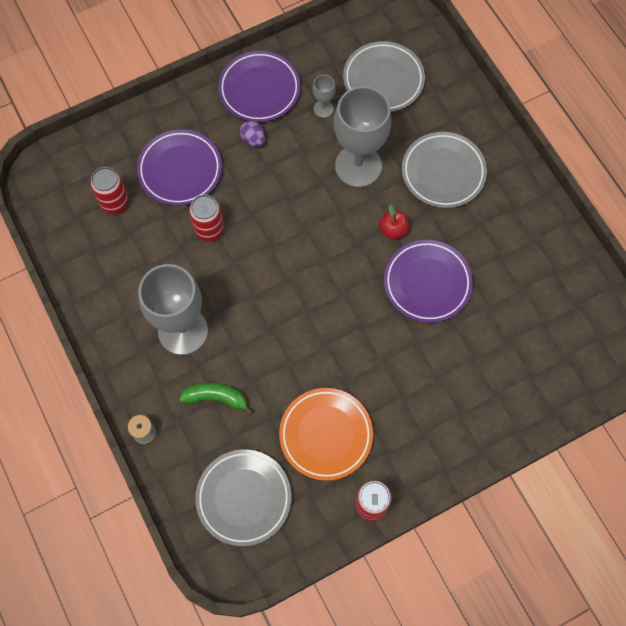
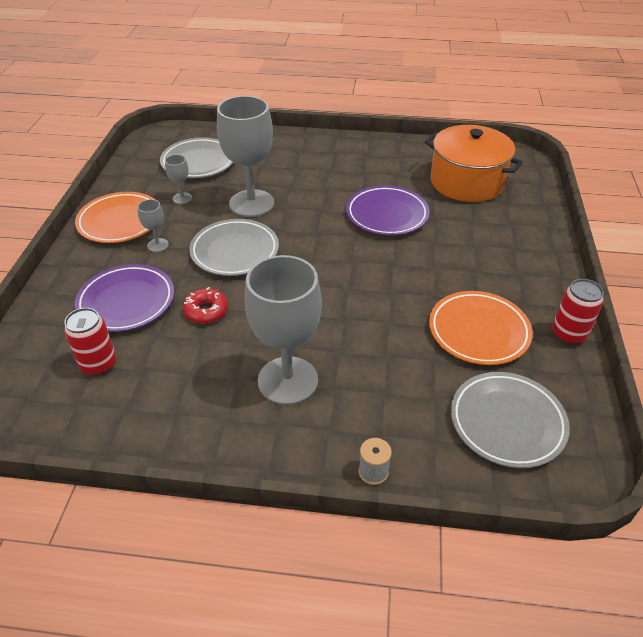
camera: 55 degrees left, 25 degrees down
green banana [179,383,253,416] -> none
red can [189,194,224,241] -> red donut [183,287,228,324]
purple plate [218,51,301,122] -> orange plate [75,192,155,243]
purple egg [240,121,265,147] -> grey goblet [137,199,169,252]
red apple [379,205,409,240] -> none
grey plate [402,132,487,208] -> grey plate moved to [189,219,279,276]
none -> orange pot [425,125,523,202]

